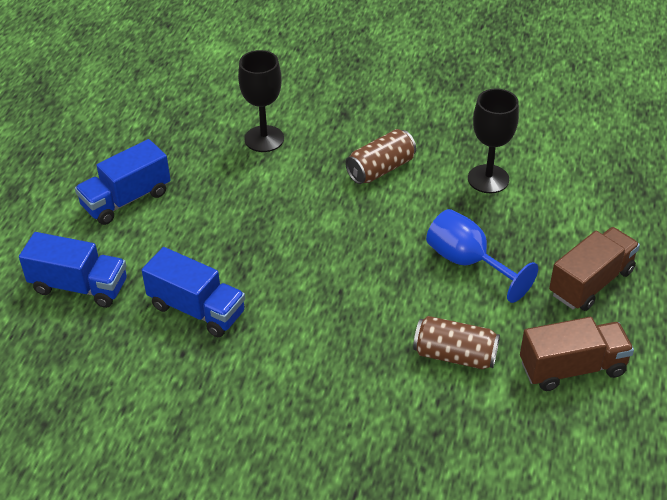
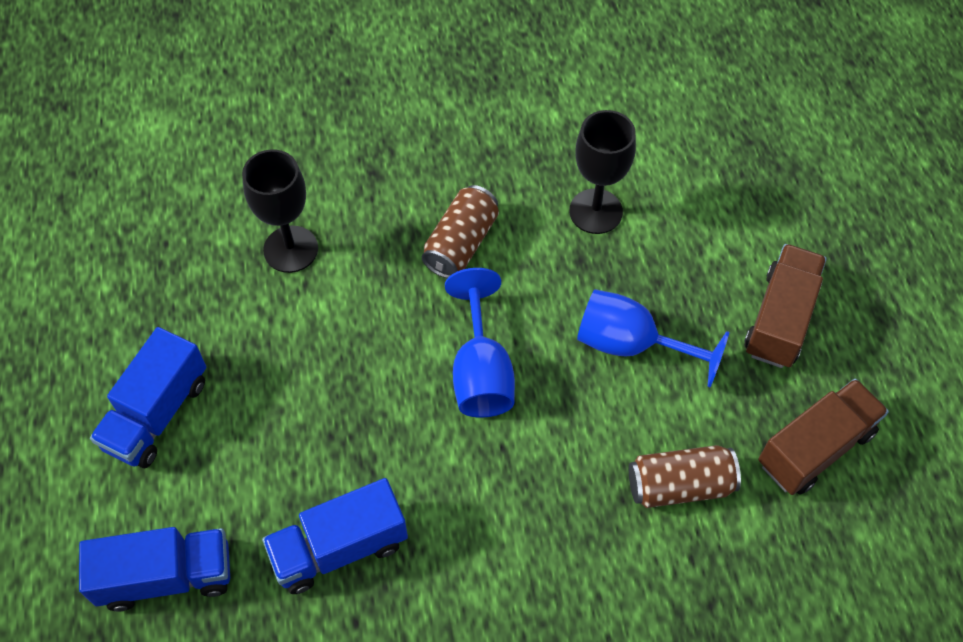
camera: 25 degrees left, 15 degrees up
blue truck [142,247,245,337] -> blue truck turned 150 degrees clockwise [262,478,408,594]
none -> blue goblet [445,268,515,417]

